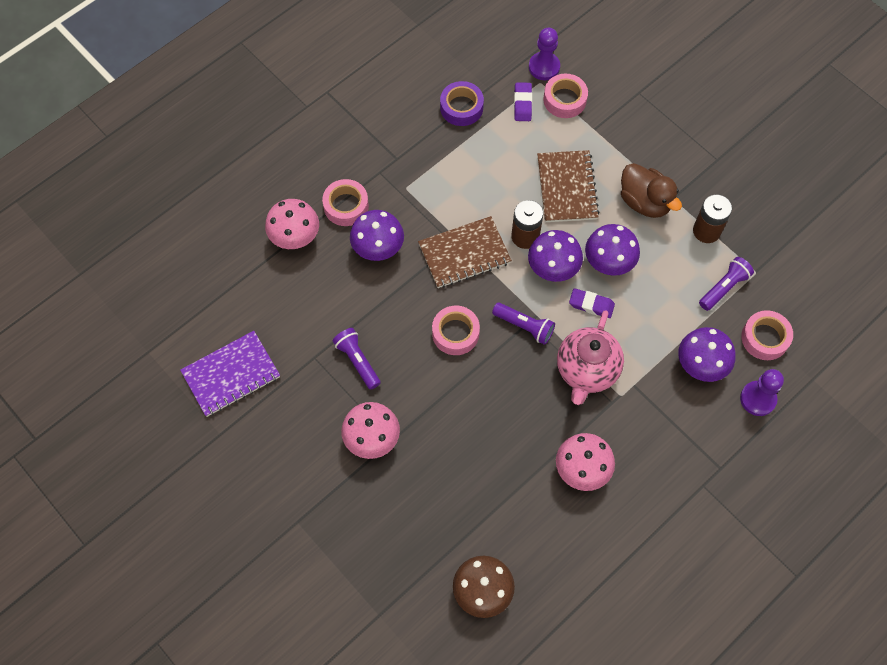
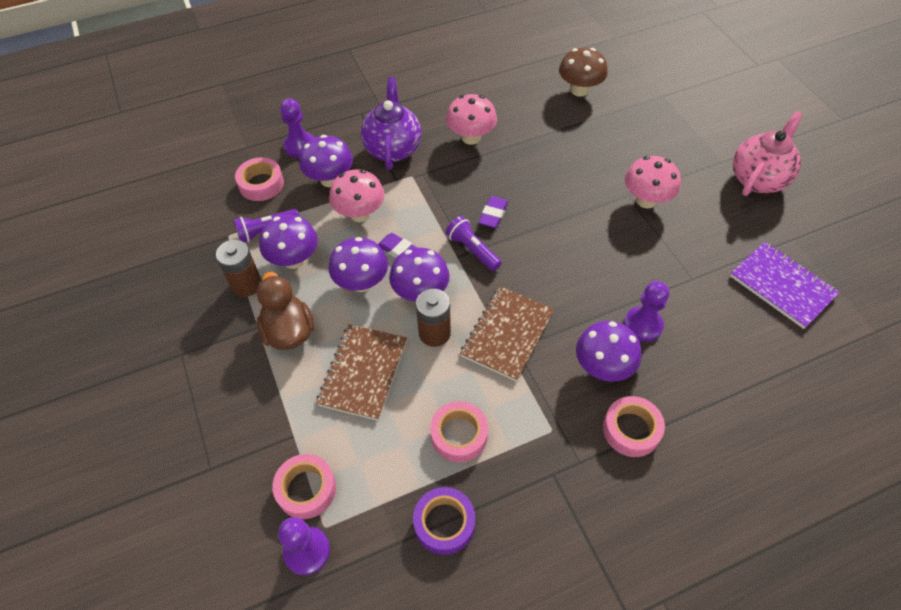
camera: 160 degrees left, 10 degrees down
purple notebook [180,331,280,417] -> purple notebook turned 60 degrees clockwise [730,242,840,329]
pink mushroom [265,199,319,249] -> pink mushroom moved to [329,169,385,222]
purple flashlight [332,328,381,390] -> none
brown notebook [418,216,512,288] -> brown notebook turned 60 degrees counterclockwise [460,286,554,382]
pink tape [432,306,480,355] -> pink tape moved to [430,401,488,463]
purple eraser [514,82,532,121] -> purple eraser moved to [479,196,508,228]
pink teapot [557,310,624,405] -> pink teapot moved to [733,111,803,196]
none -> purple mushroom [259,215,318,269]
none -> purple teapot [361,77,421,170]
none -> purple pawn [624,281,669,342]

